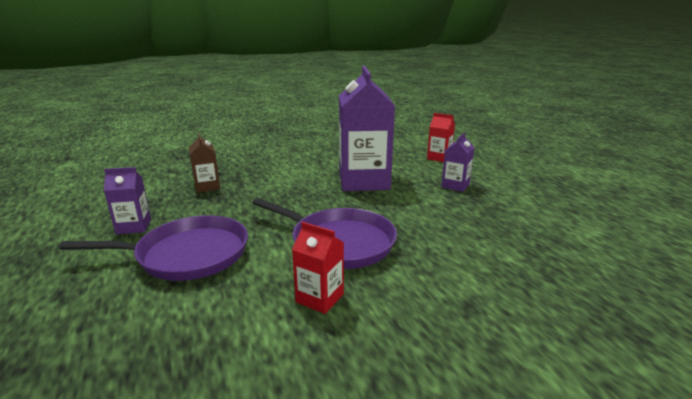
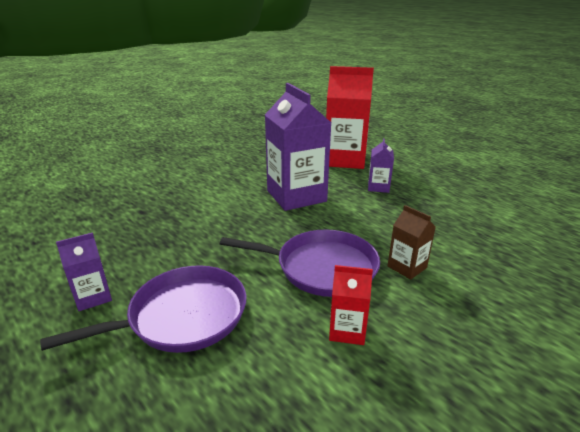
camera: 20 degrees left, 5 degrees up
brown carton [189,133,220,193] -> brown carton moved to [388,205,436,279]
red carton [427,113,455,162] -> red carton [326,66,374,169], size x2.13

